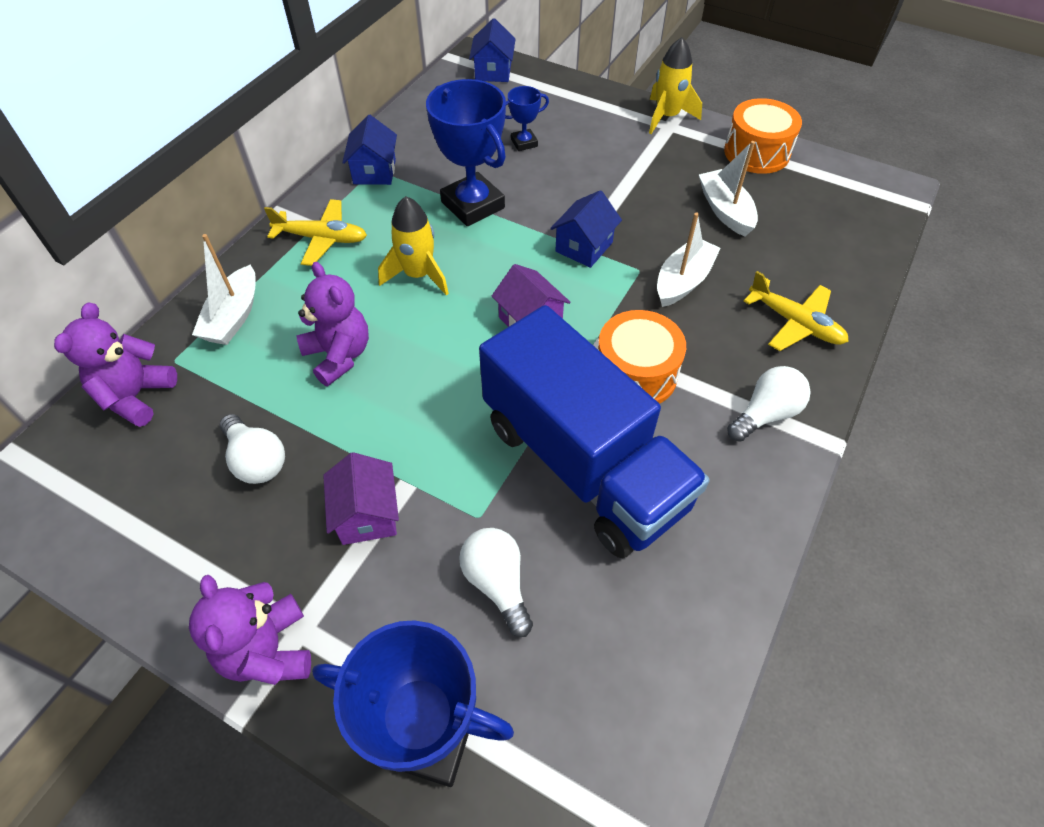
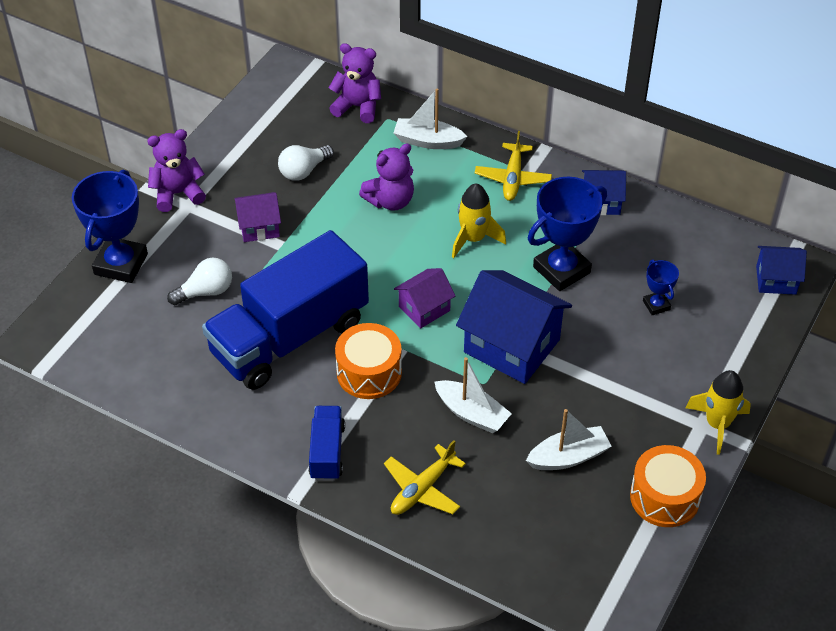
camera: 90 degrees right, 5 degrees down
blue house [550,190,622,268] -> blue house [456,270,572,384], size x1.86
white light bulb [727,366,811,442] -> blue truck [309,406,345,481]

